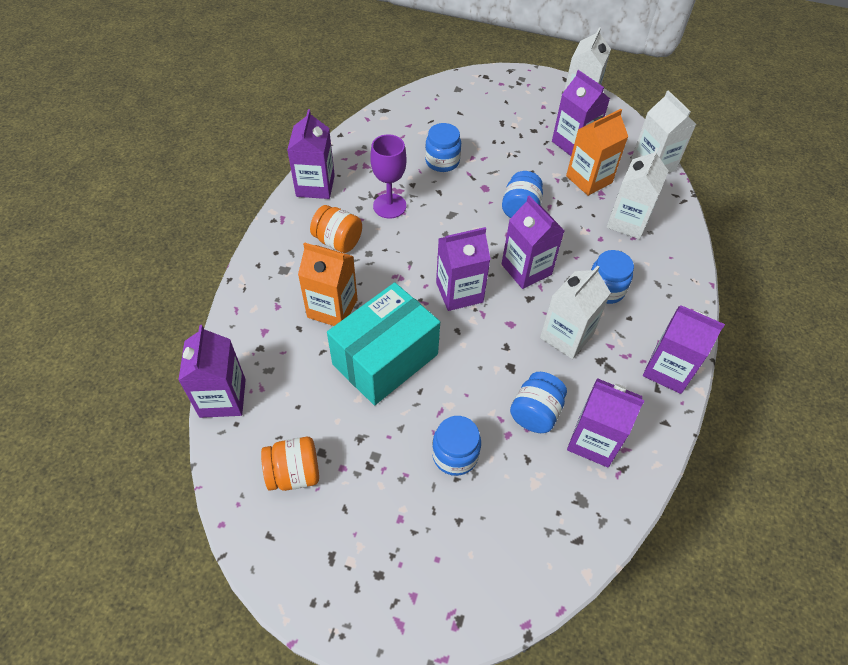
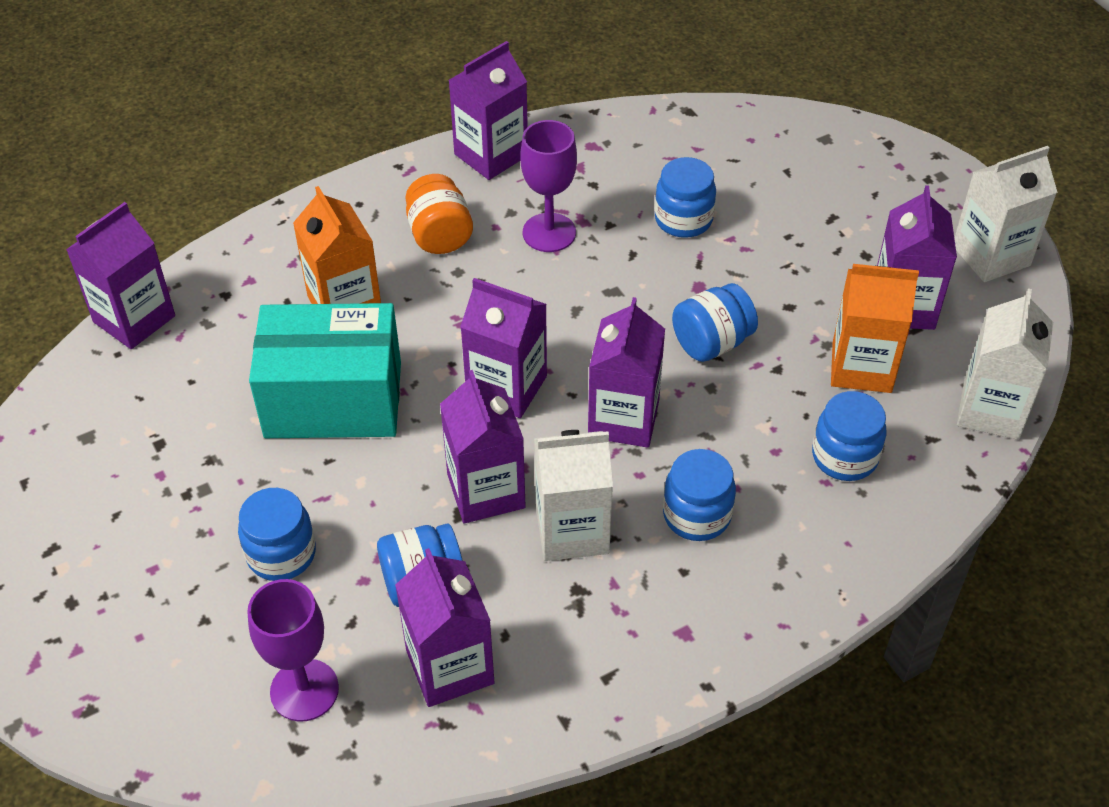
camera: 45 degrees right, 5 degrees down
orange jar [261,437,319,491] -> none
white carton [606,148,669,239] -> blue jar [812,391,887,481]
purple carton [643,305,725,394] -> purple carton moved to [440,370,526,523]
none -> purple goblet [247,579,339,722]

